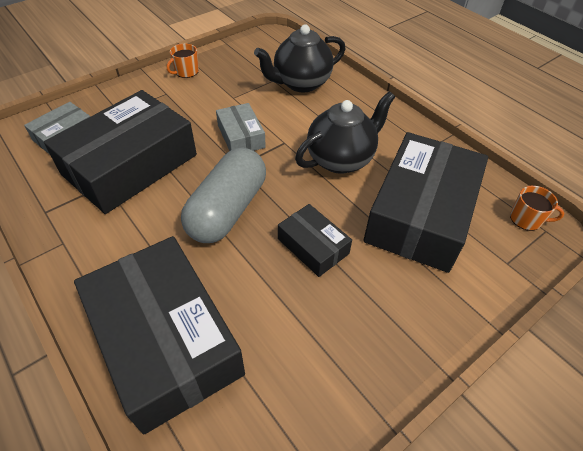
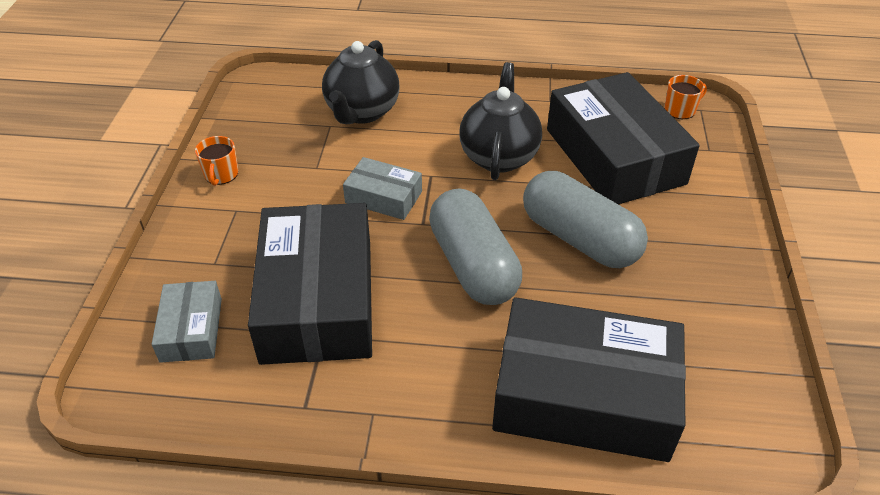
camera: 45 degrees left, 5 degrees down
black box [278,204,352,277] -> grey capsule [523,171,648,268]

